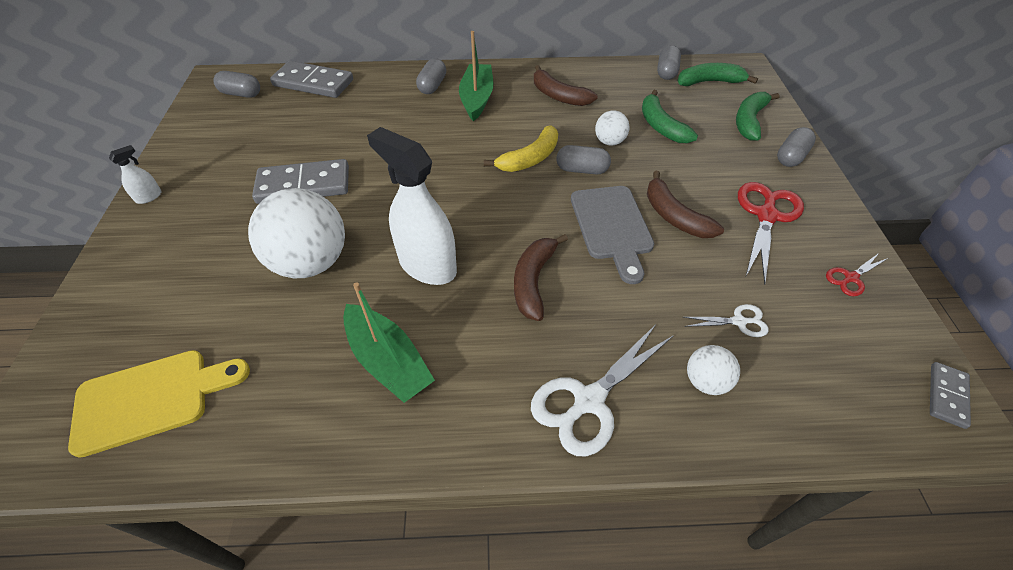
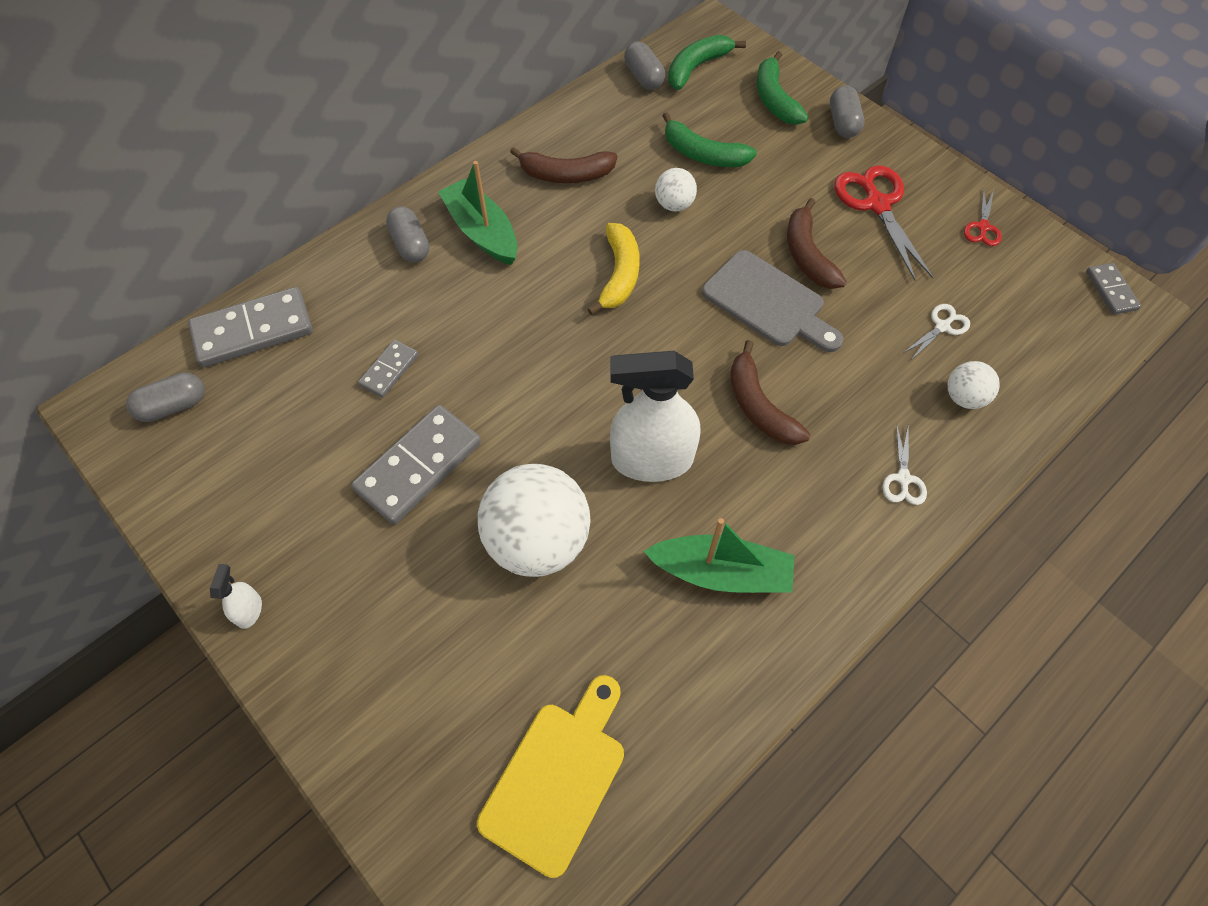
camera: 40 degrees left, 10 degrees up
white scissors [531,323,674,456] -> white scissors [883,423,927,505], size x0.51
grey capsule [556,145,611,174] -> none
brown banana [647,171,724,238] -> brown banana turned 60 degrees clockwise [787,198,847,289]
none -> grey domino [358,340,418,398]

